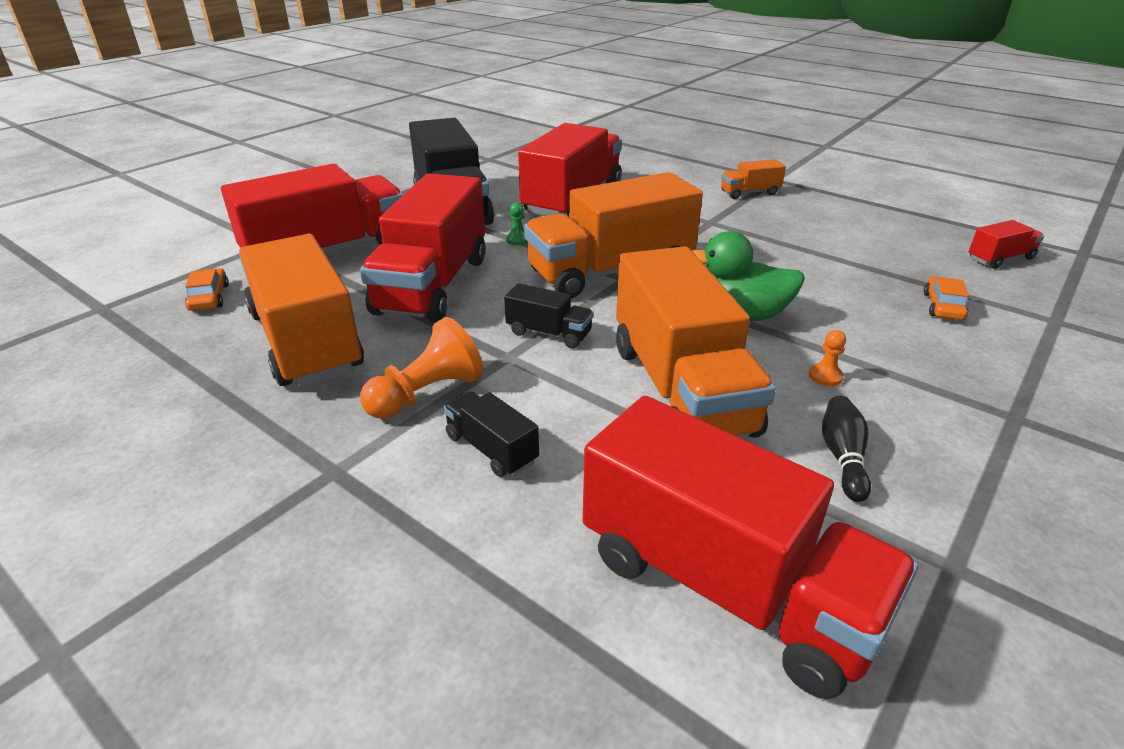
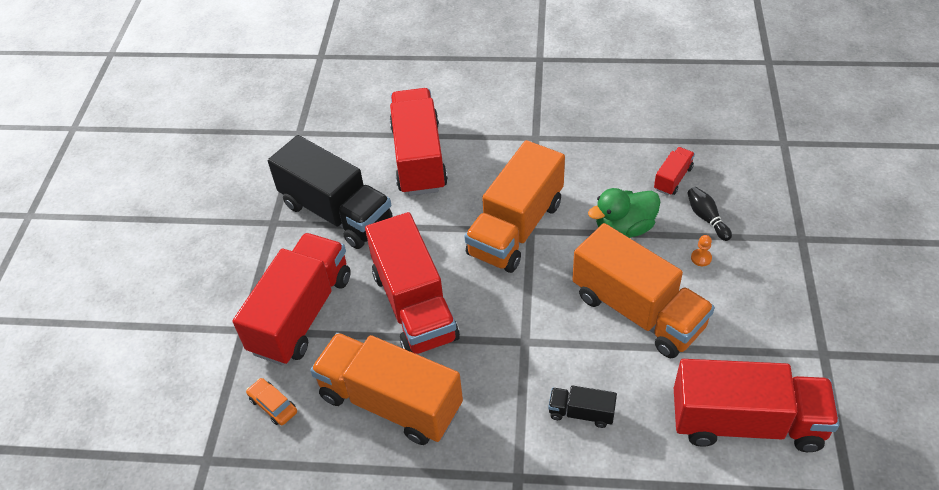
camera: 30 degrees left, 15 degrees up
orange pawn [360,317,484,419] -> none
black truck [504,283,593,349] -> none
green pawn [506,202,527,245] -> none
orange truck [721,159,786,199] -> none
black bowling pin [822,396,871,502] -> black bowling pin moved to [687,187,732,241]
orange car [924,276,969,320] -> none
red truck [969,220,1044,269] -> red truck moved to [654,147,695,196]

